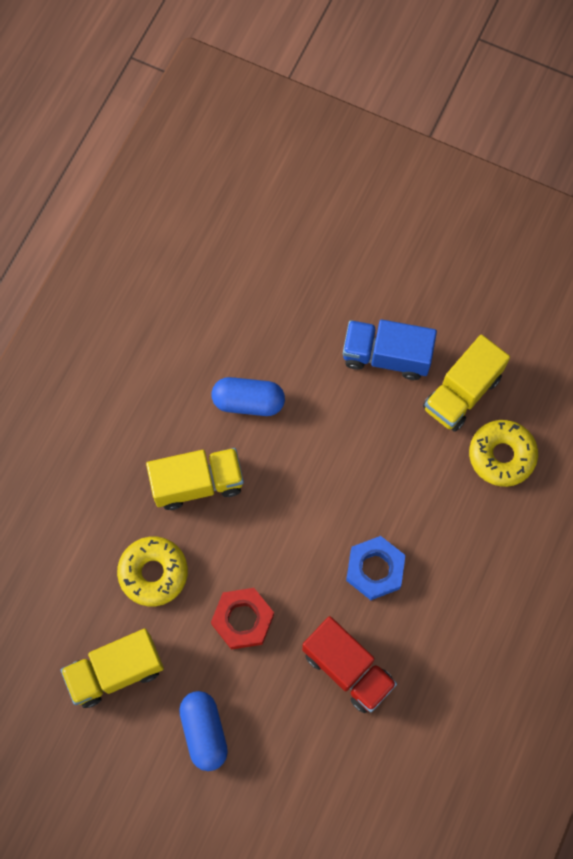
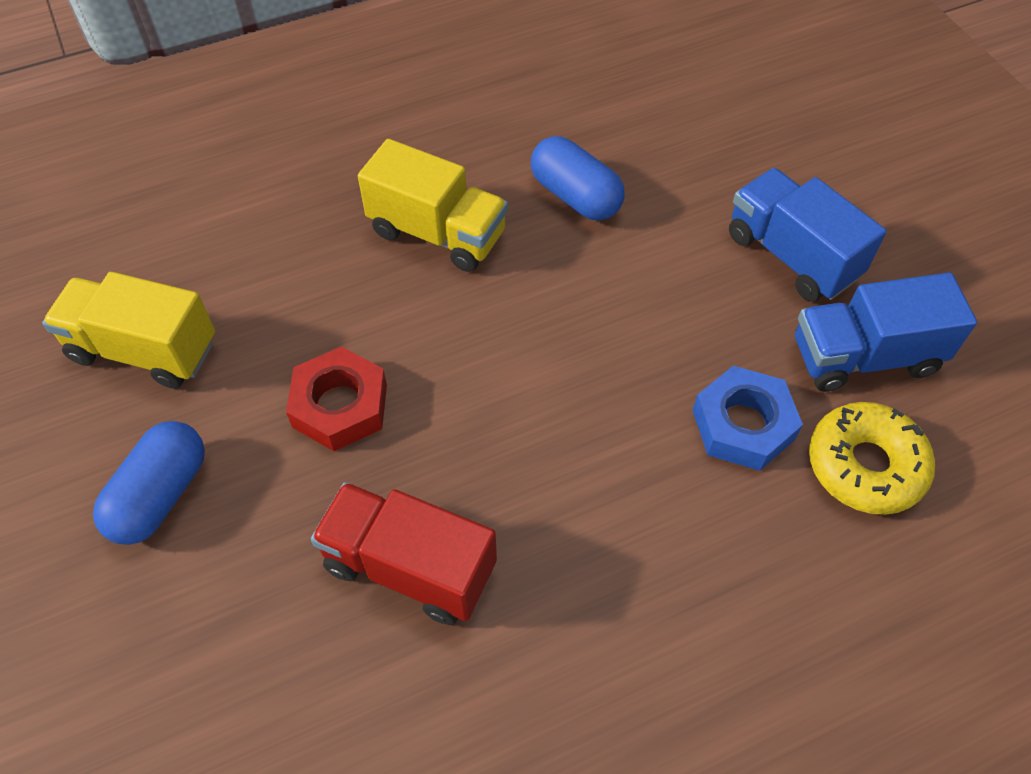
camera: 40 degrees right, 15 degrees down
yellow donut [117,536,188,606] -> none
red truck [302,616,397,713] -> red truck turned 120 degrees clockwise [311,482,497,625]
blue nut [346,536,406,600] -> blue nut moved to [692,366,803,471]
yellow truck [423,335,510,432] -> blue truck [795,273,977,392]

